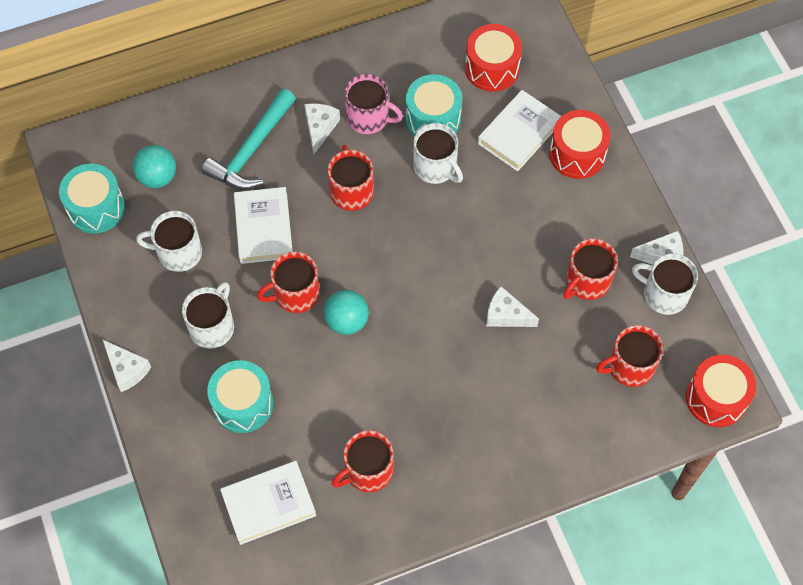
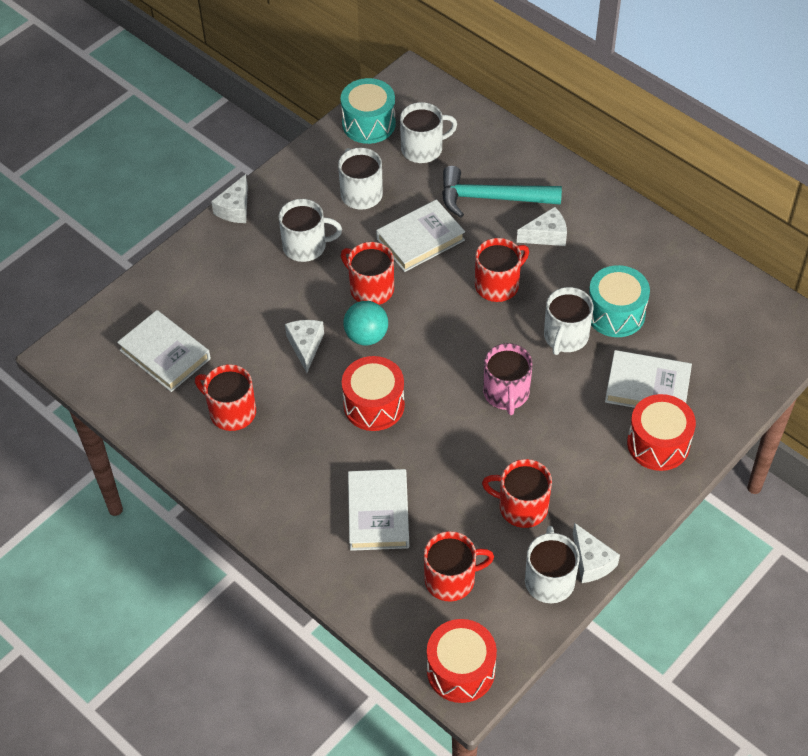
camera: 65 degrees right, 10 degrees down
turquoise ball [133,145,176,188] -> white mug [400,102,457,163]
turquoise drum [207,360,273,433] -> none
pink mug [344,74,403,134] -> pink mug moved to [483,343,532,415]
red drum [465,24,522,92] -> red drum moved to [342,356,405,431]
white cheese [486,286,539,327] -> white cheese moved to [285,320,324,373]
red mug [596,325,663,387] -> red mug turned 120 degrees clockwise [424,531,494,602]
none -> white book [348,469,409,551]

